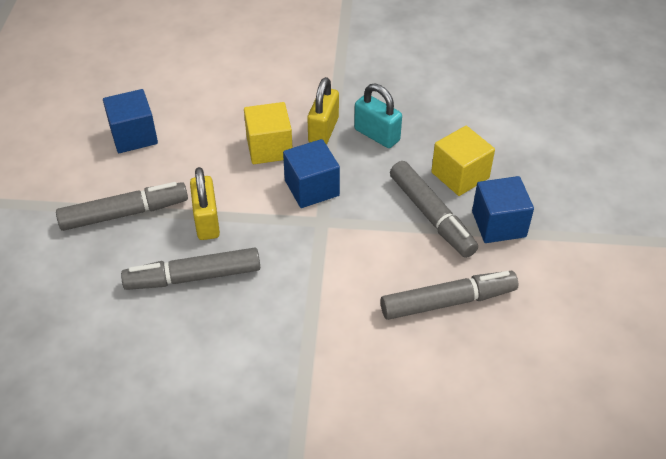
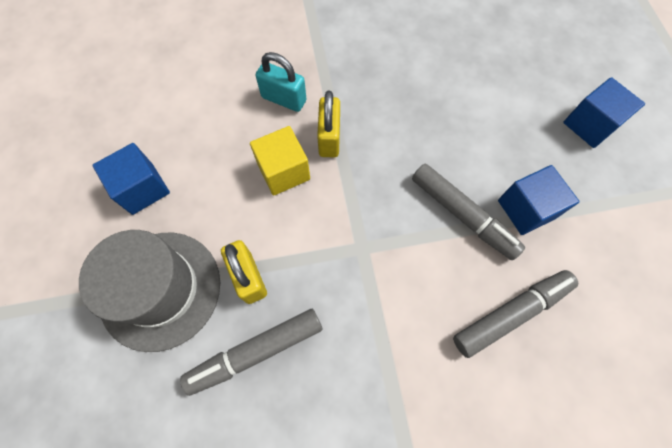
camera: 15 degrees left, 20 degrees up
grey marker [56,182,188,231] -> grey hat [79,230,220,352]
blue cube [283,139,340,208] -> blue cube moved to [563,77,645,148]
turquoise padlock [354,84,402,148] -> turquoise padlock moved to [255,52,307,112]
yellow cube [431,126,495,196] -> none

